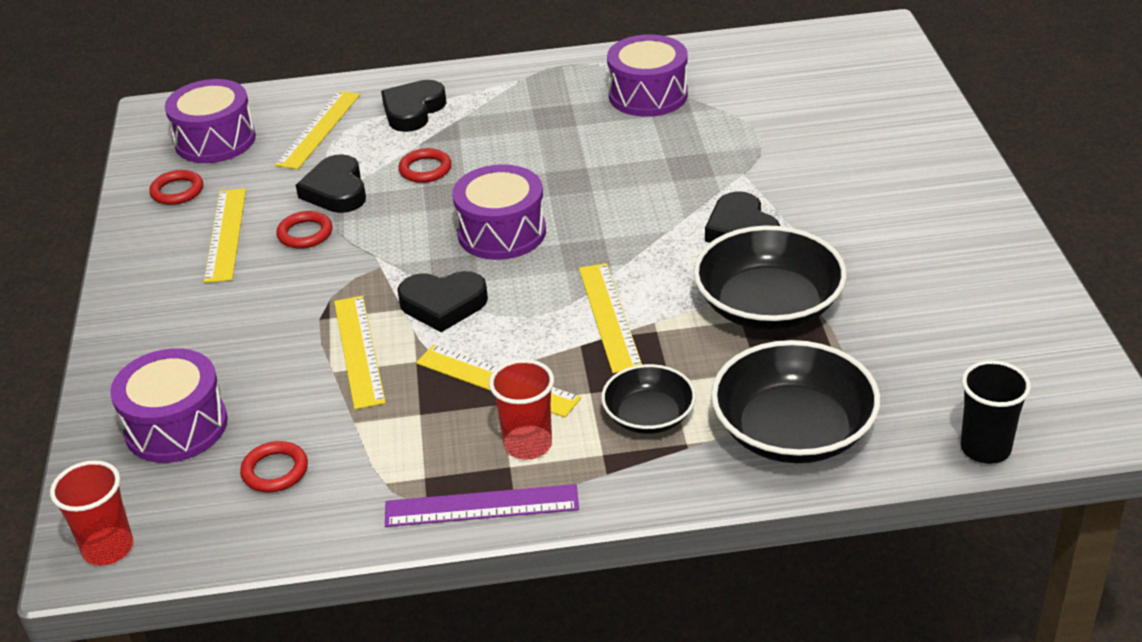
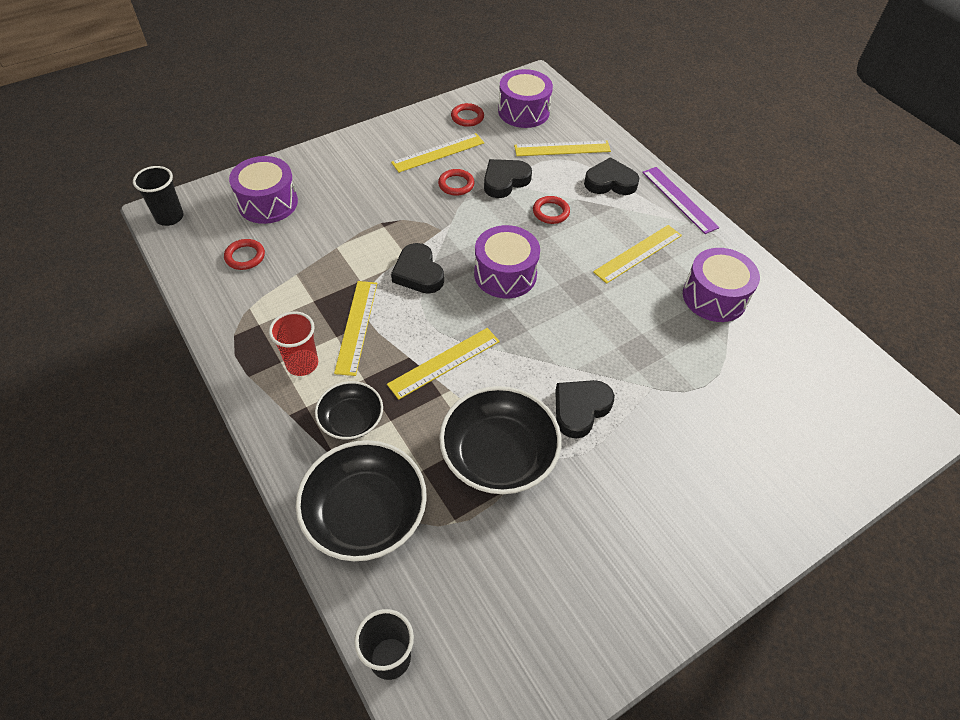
camera: 60 degrees right, 15 degrees up
red cup [50,460,133,566] -> black cup [133,166,184,226]
yellow ruler [334,296,386,410] -> yellow ruler moved to [593,225,682,284]
purple ruler [385,484,579,527] -> purple ruler moved to [642,167,720,234]

